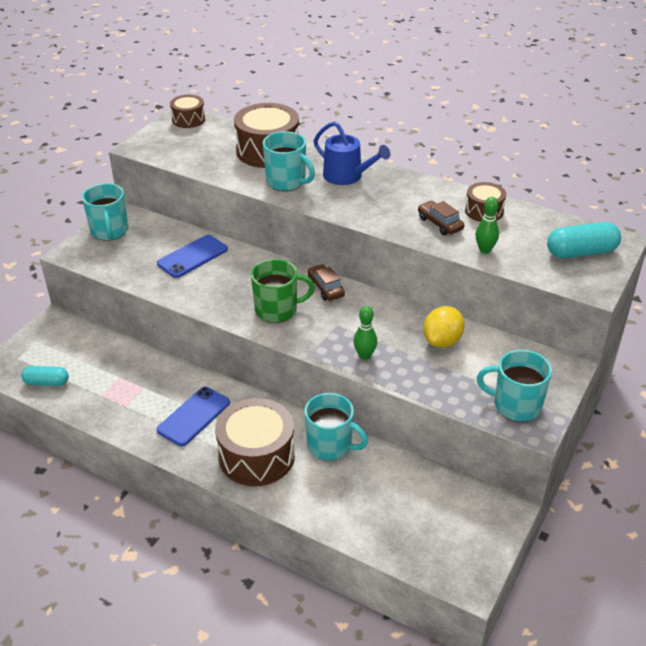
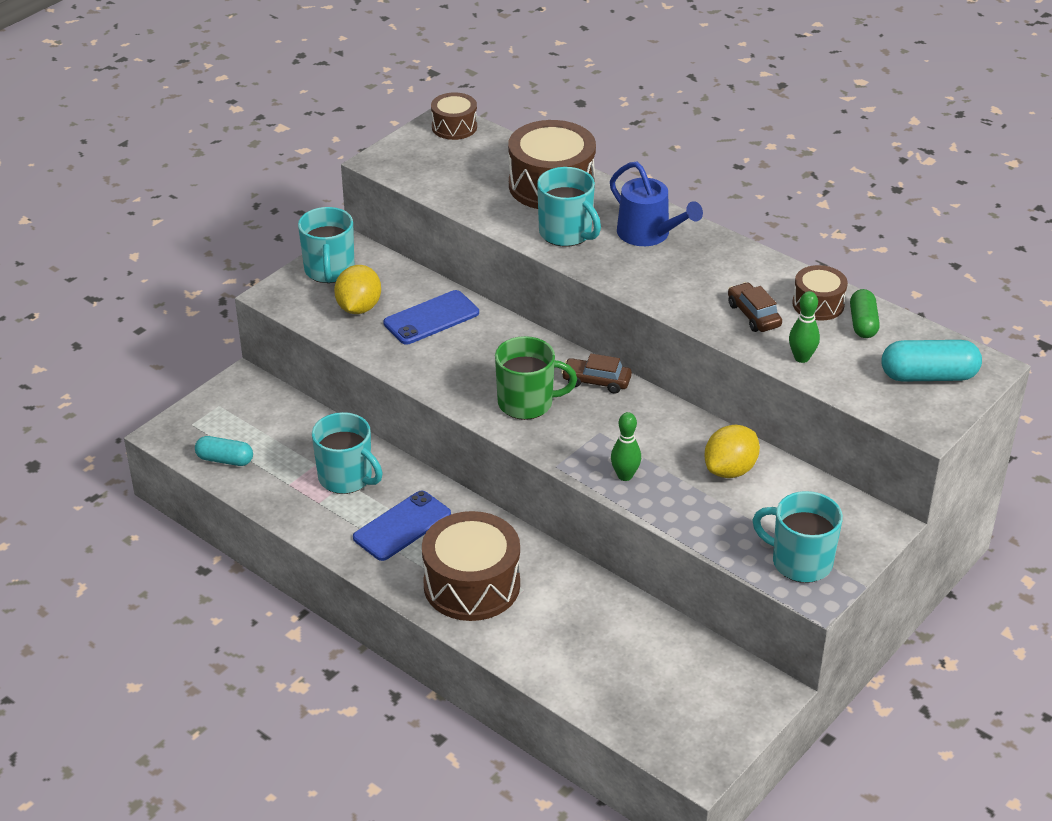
camera: 10 degrees right, 0 degrees up
turquoise mug [304,393,368,461] -> turquoise mug moved to [312,412,383,494]
brown car [308,264,345,301] -> brown car turned 60 degrees counterclockwise [561,354,632,394]
none -> yellow lemon [334,265,381,314]
none -> green capsule [850,289,880,338]

